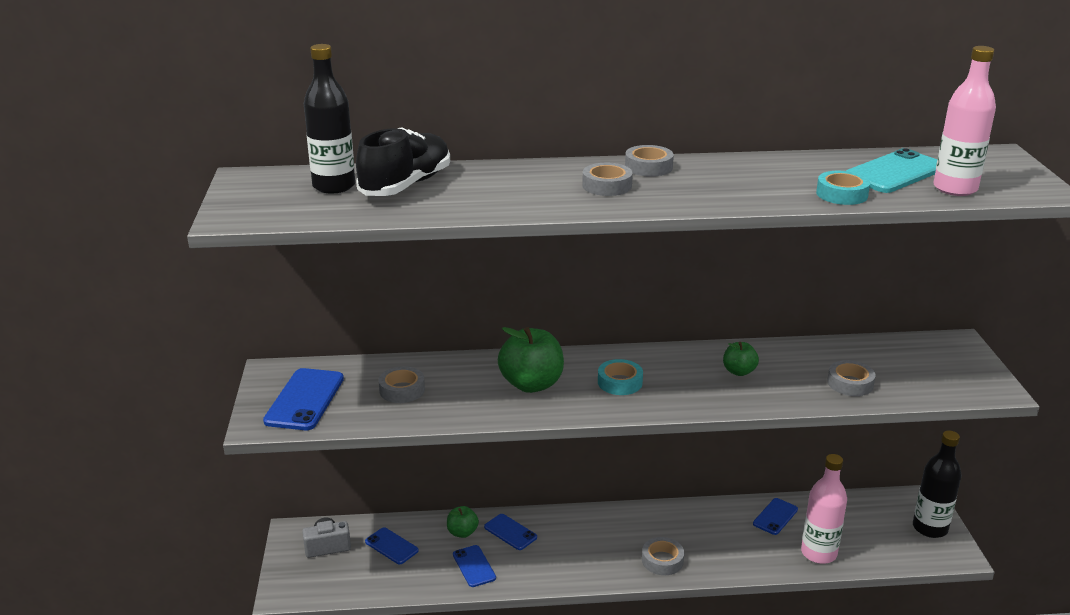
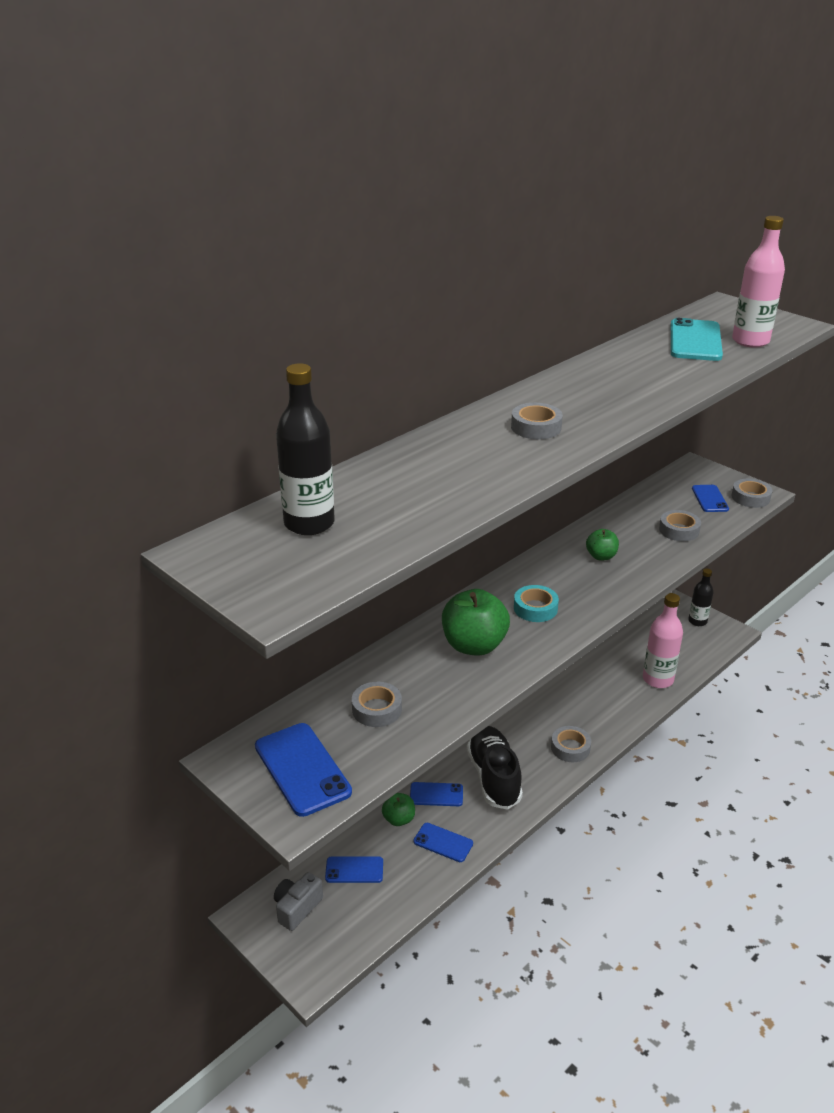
camera: 40 degrees left, 5 degrees up
black shoe [356,127,450,196] -> black shoe moved to [467,726,523,810]
grey tape [625,145,674,177] -> grey tape moved to [731,479,772,508]
blue phone [753,498,798,535] -> blue phone moved to [692,485,729,512]
turquoise tape [816,171,870,205] -> none
black bottle [913,431,962,538] -> black bottle [688,569,713,626], size x0.65

